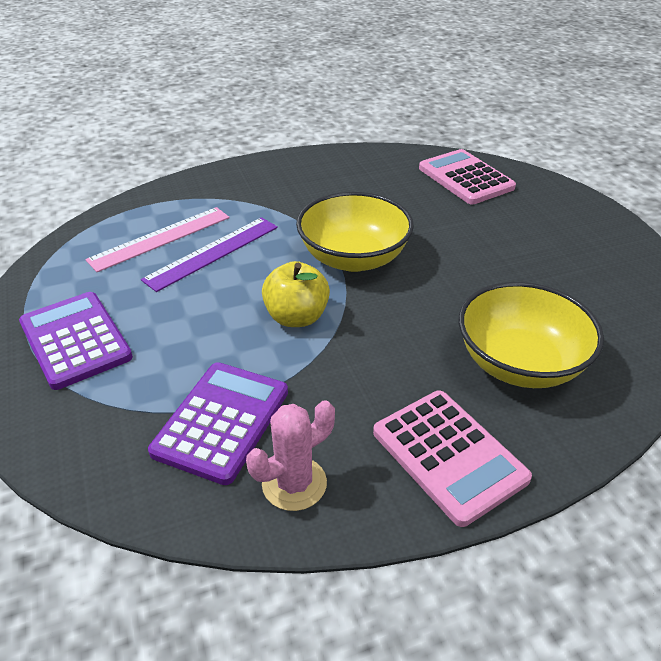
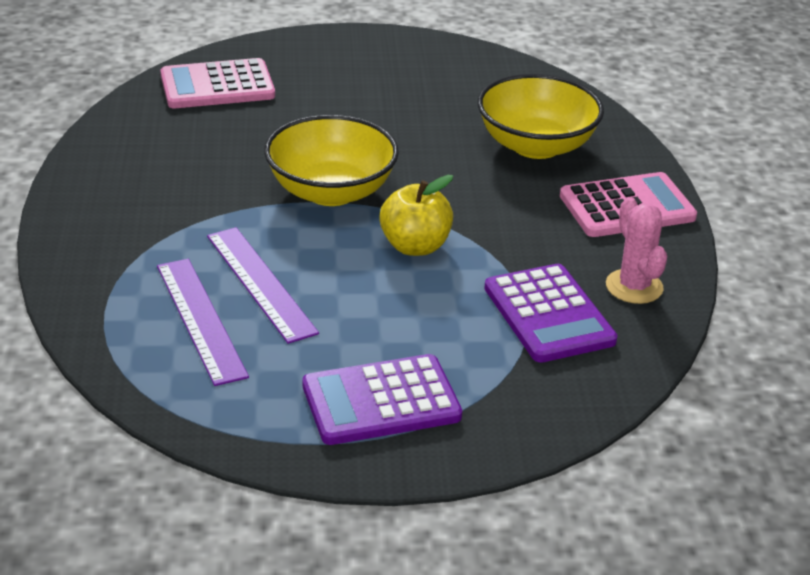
camera: 75 degrees left, 5 degrees down
pink ruler [85,207,230,272] -> purple ruler [157,259,249,386]
purple calculator [148,362,288,485] -> purple calculator turned 150 degrees counterclockwise [484,264,618,363]

